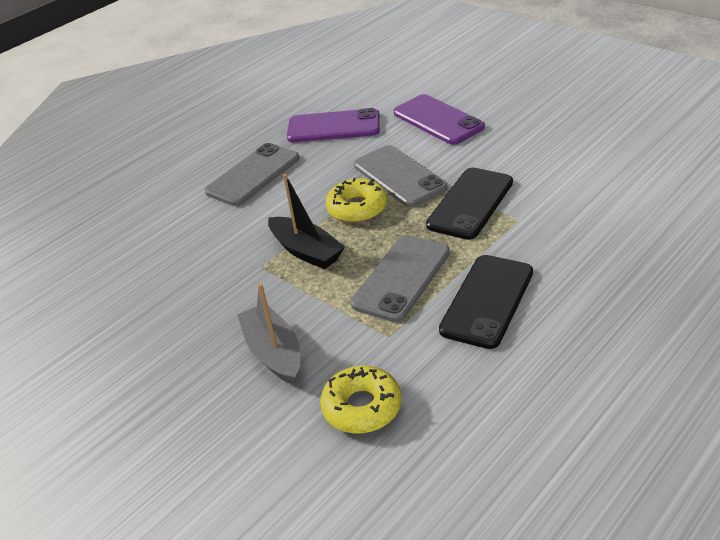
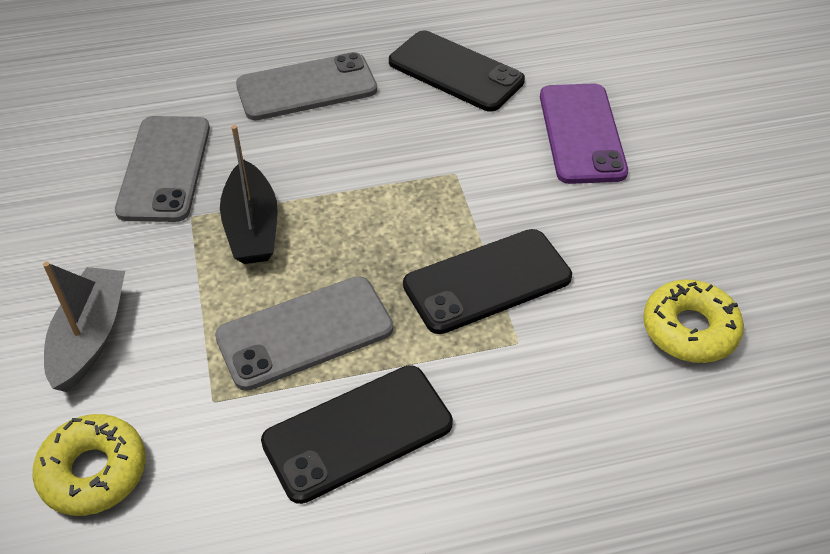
camera: 30 degrees right, 10 degrees up
purple phone [287,108,380,142] -> black phone [389,30,525,112]
yellow donut [326,178,387,223] -> yellow donut moved to [643,279,744,363]
grey phone [354,145,448,207] -> grey phone moved to [115,116,210,222]

